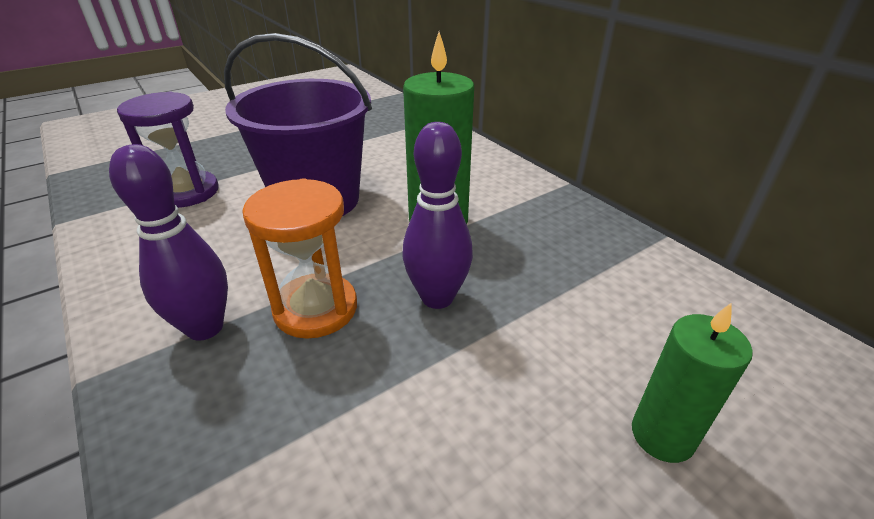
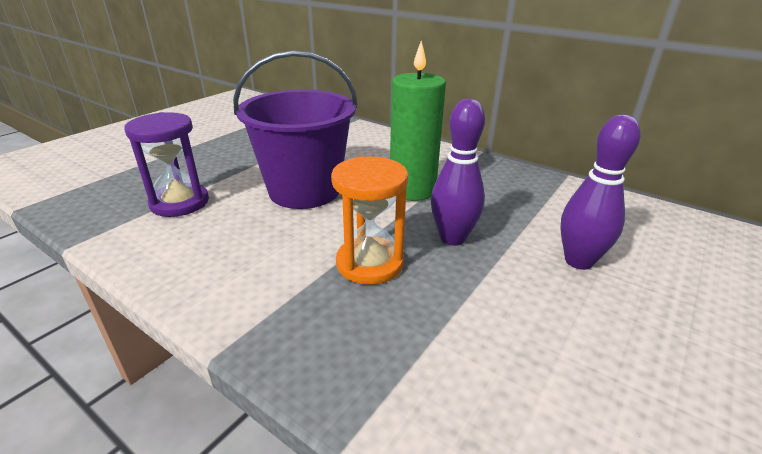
camera: 20 degrees left, 5 degrees down
purple bowling pin [109,144,228,341] -> purple bowling pin moved to [560,115,641,270]
green candle [632,303,753,463] -> none

